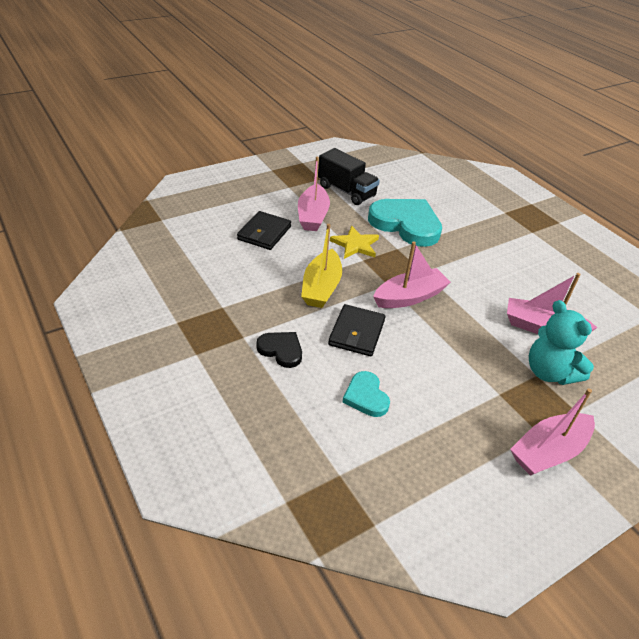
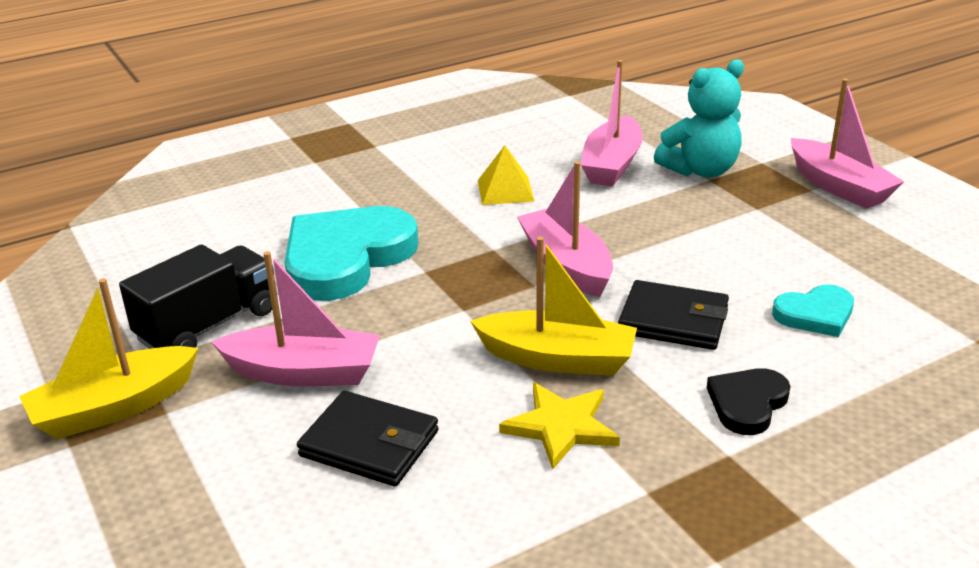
camera: 85 degrees left, 10 degrees down
yellow star [330,226,379,259] -> yellow star moved to [499,383,620,469]
none -> yellow boat [19,278,198,439]
none -> yellow pyramid [478,145,535,205]

